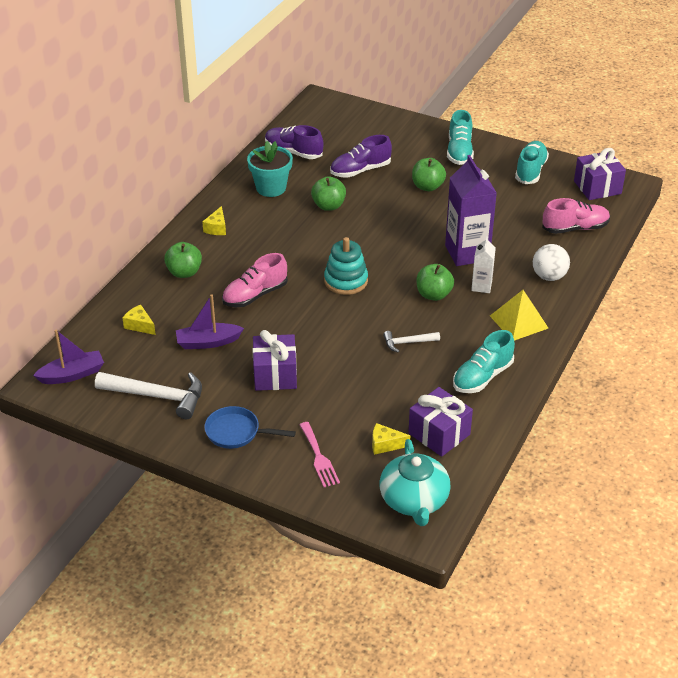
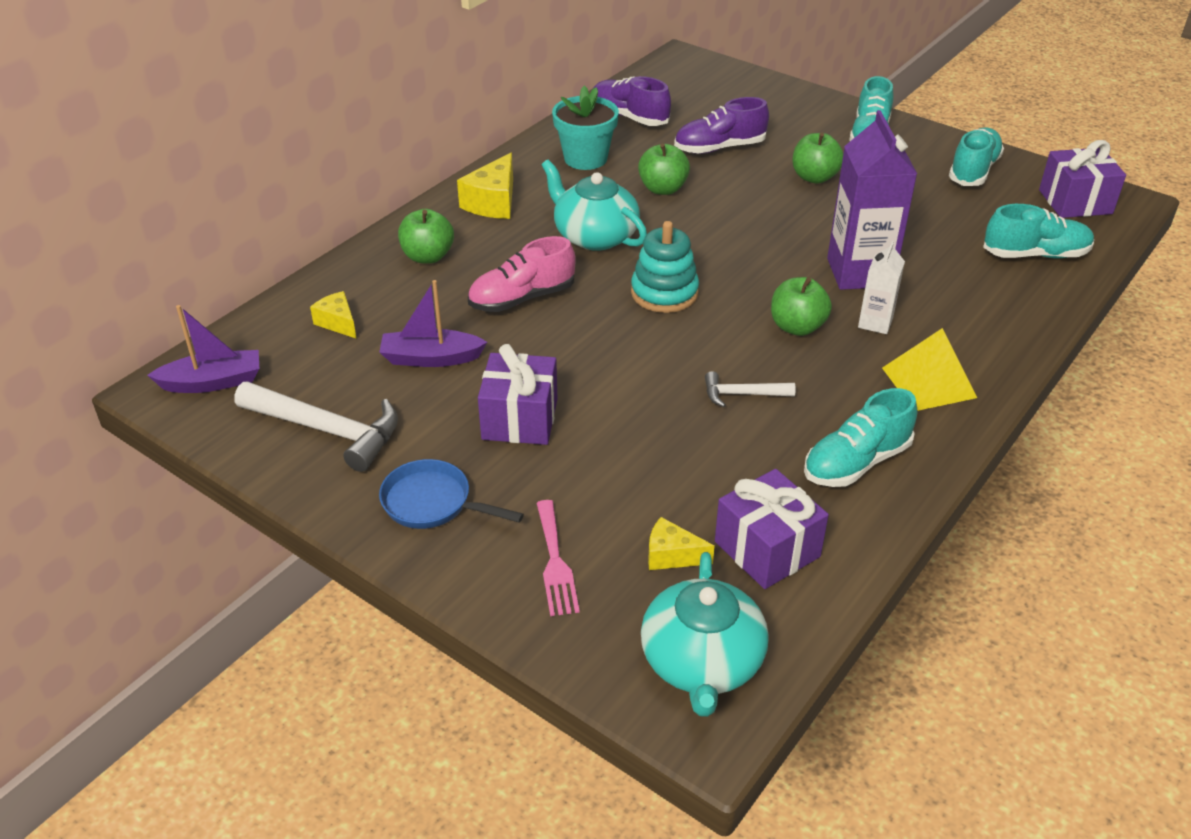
camera: 10 degrees right, 0 degrees up
yellow cheese [202,206,226,235] -> yellow cheese [457,153,513,219], size x1.62
white ball [533,244,570,281] -> none
pink shoe [542,198,610,234] -> turquoise shoe [983,204,1094,258]
none -> turquoise teapot [541,160,647,251]

